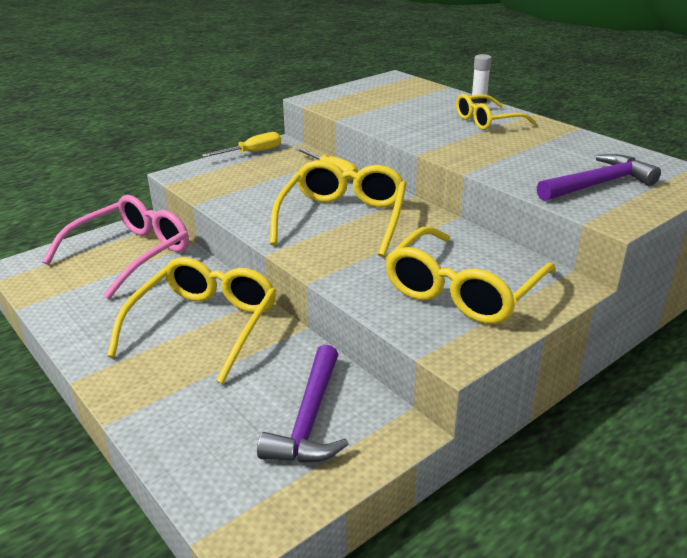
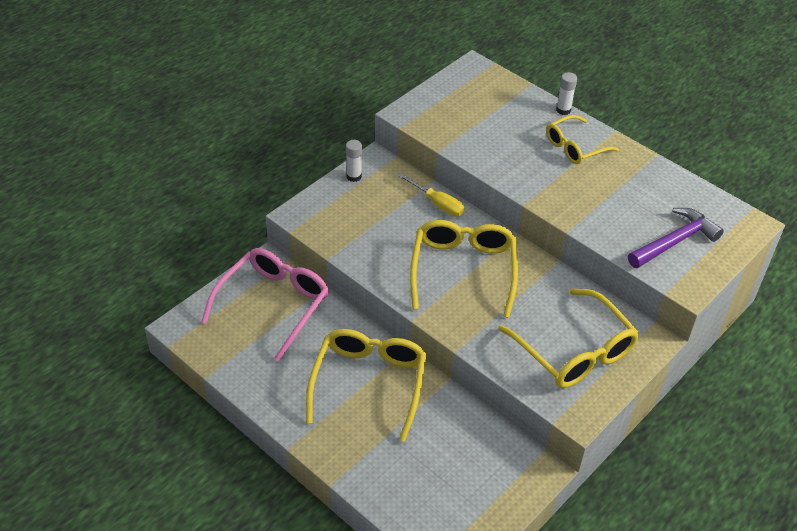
camera: 10 degrees left, 15 degrees up
yellow screwdriver [202,132,281,157] -> white glue stick [346,140,362,182]
purple hammer [257,345,349,463] -> none
yellow glasses [385,226,556,324] -> yellow glasses turned 60 degrees counterclockwise [498,288,639,388]

